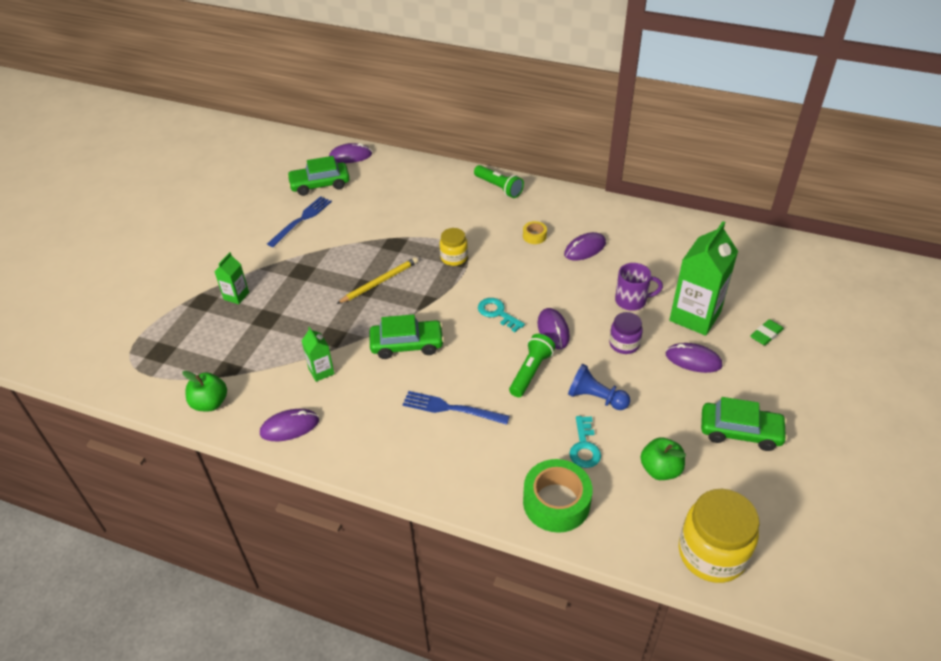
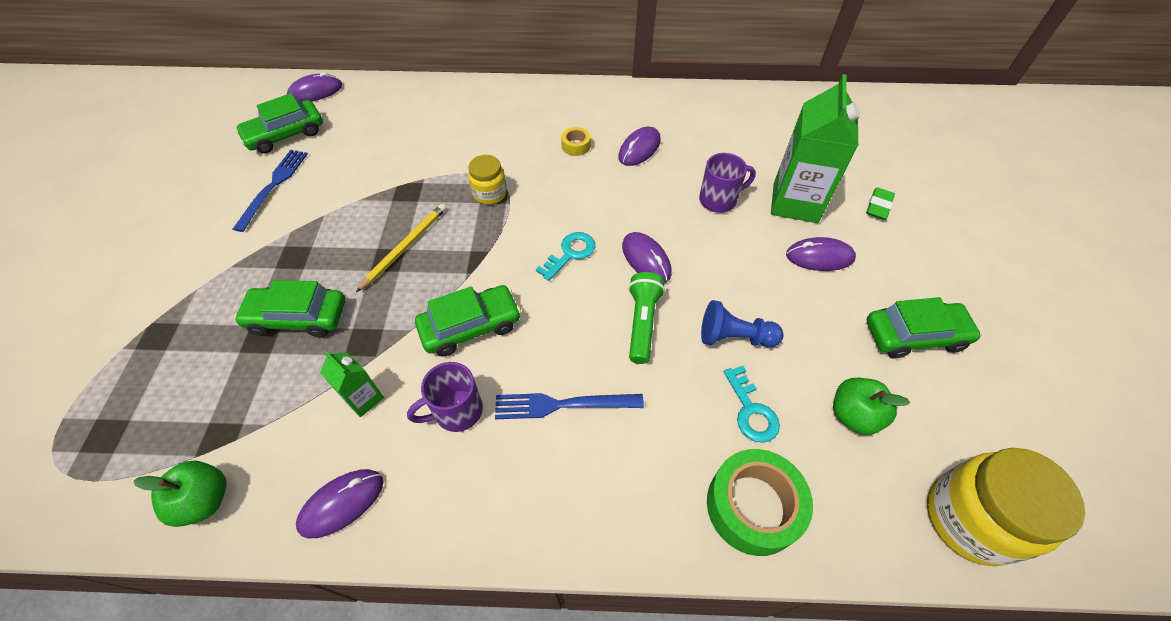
camera: 20 degrees left, 10 degrees up
green carton [214,252,249,304] -> none
green flashlight [474,165,524,198] -> none
turquoise key [478,298,525,332] -> turquoise key turned 105 degrees clockwise [536,232,595,281]
purple jar [609,312,643,354] -> none
none -> green car [234,280,345,338]
none -> purple mug [407,362,483,432]

